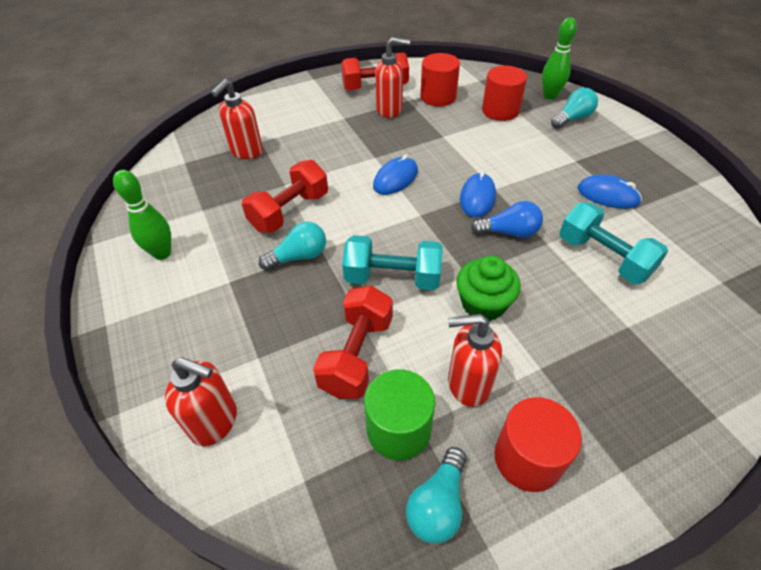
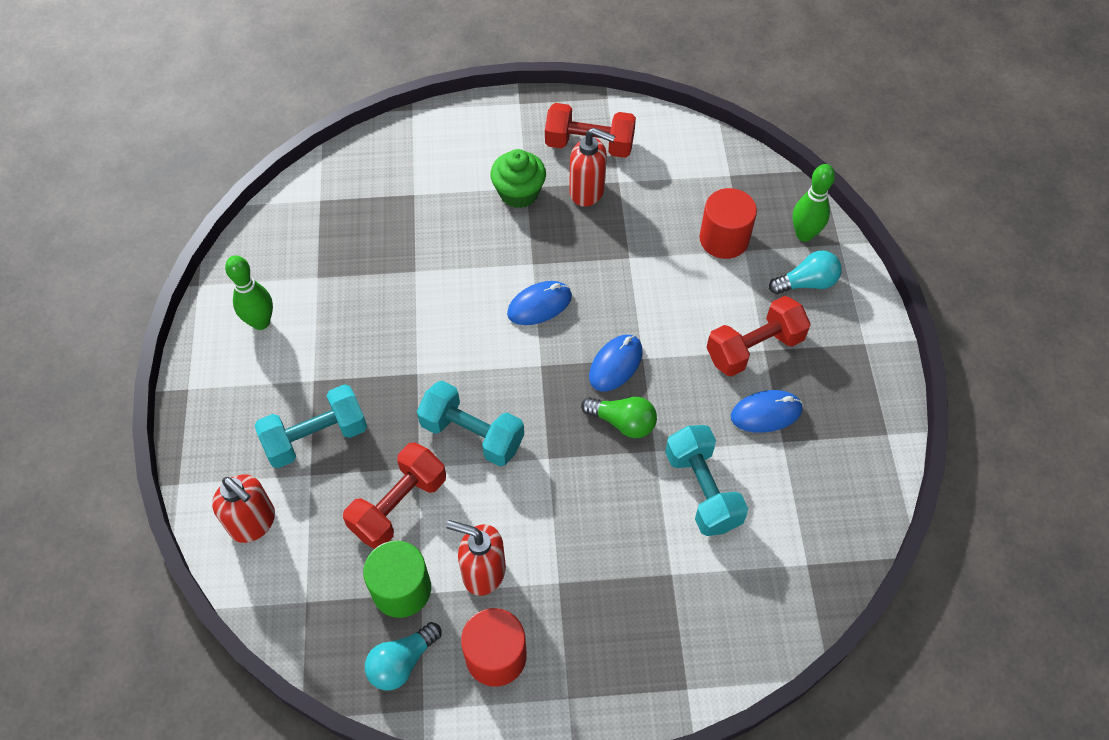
camera: 20 degrees right, 10 degrees up
red soap dispenser [211,79,263,159] -> none
red dumbbell [242,160,328,233] -> red dumbbell moved to [707,296,811,377]
turquoise light bulb [259,221,326,271] -> none
red cylinder [420,53,460,107] -> none
green cupcake [456,255,521,321] -> green cupcake moved to [490,149,546,208]
blue light bulb [471,201,543,238] -> green light bulb [581,397,657,438]
blue mouse [578,175,642,209] -> blue mouse turned 60 degrees counterclockwise [731,390,803,433]
none -> turquoise dumbbell [254,384,367,468]

